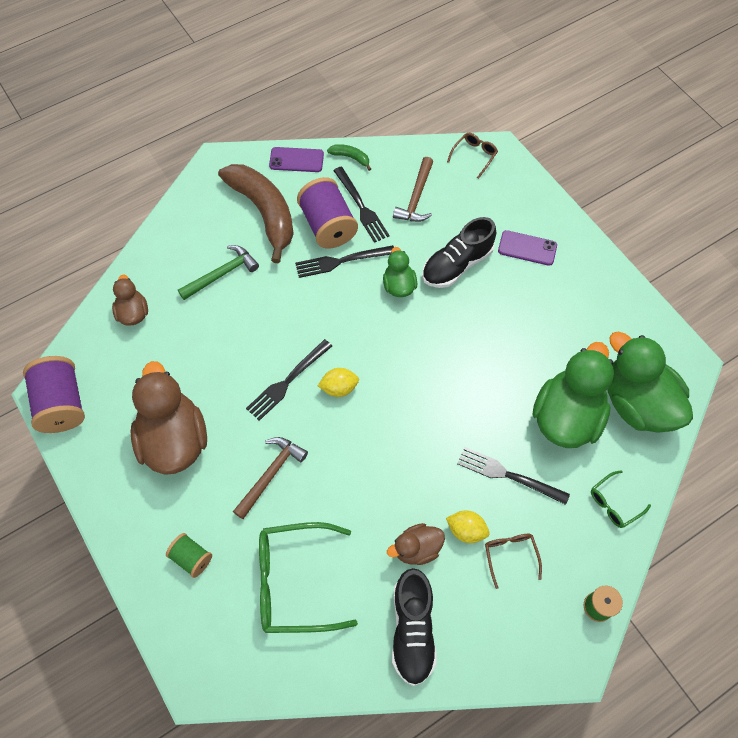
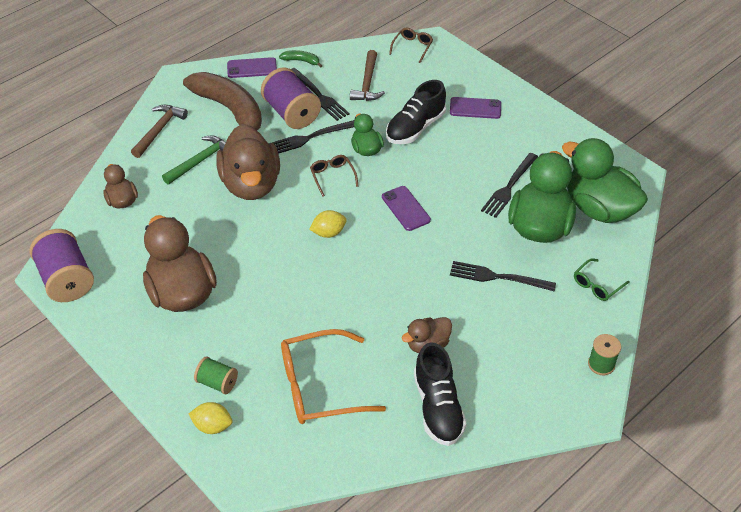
camera: 10 degrees left, 15 degrees down
brown hammer [233,437,308,519] -> brown hammer moved to [131,105,188,158]
black fork [246,339,332,421] -> black fork moved to [481,153,538,218]
green glasses [259,522,358,633] -> orange glasses [281,329,386,424]
yellow lemon [446,511,490,543] -> yellow lemon moved to [189,402,232,434]
brown glasses [485,534,542,589] -> brown glasses moved to [310,155,359,197]
none -> brown duck [216,124,280,200]
none -> purple phone [382,186,431,231]

